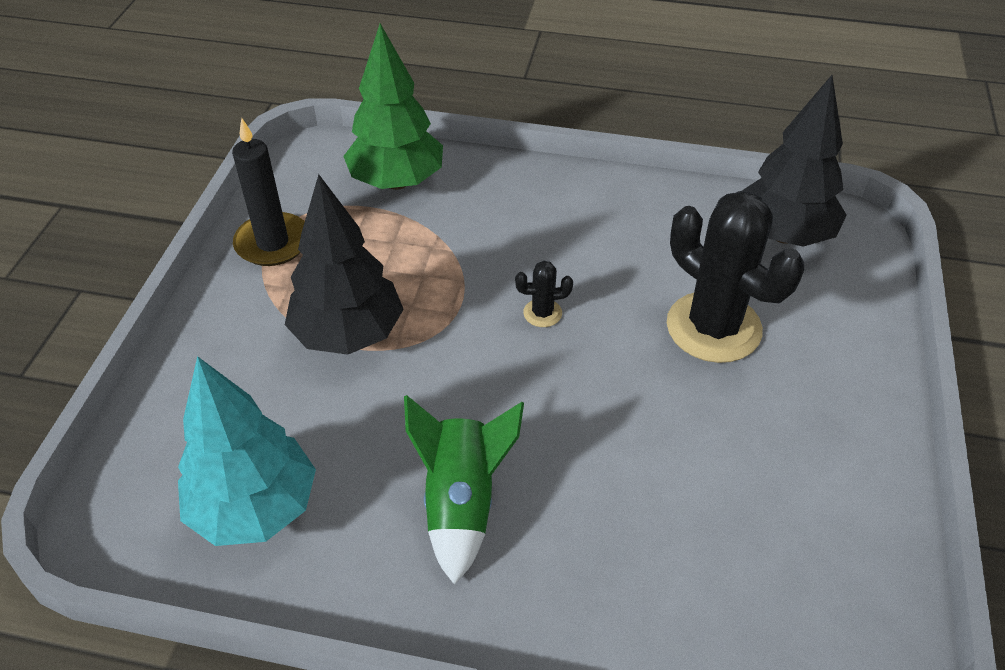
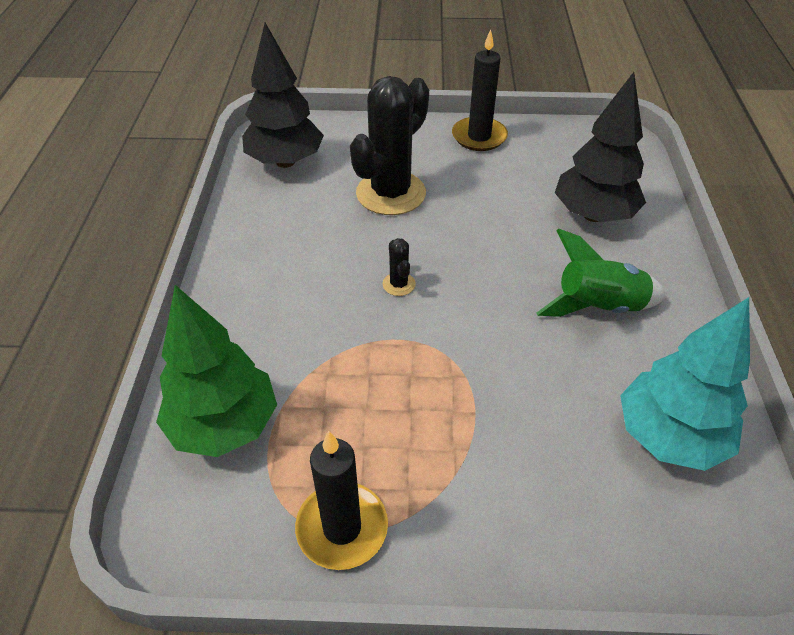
camera: 100 degrees left, 0 degrees up
black tree [285,174,404,355] -> black tree moved to [555,72,646,222]
none -> black candle [452,30,508,151]

